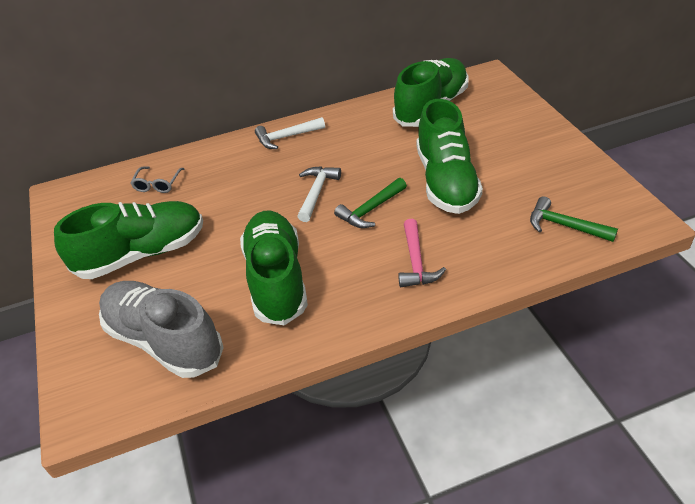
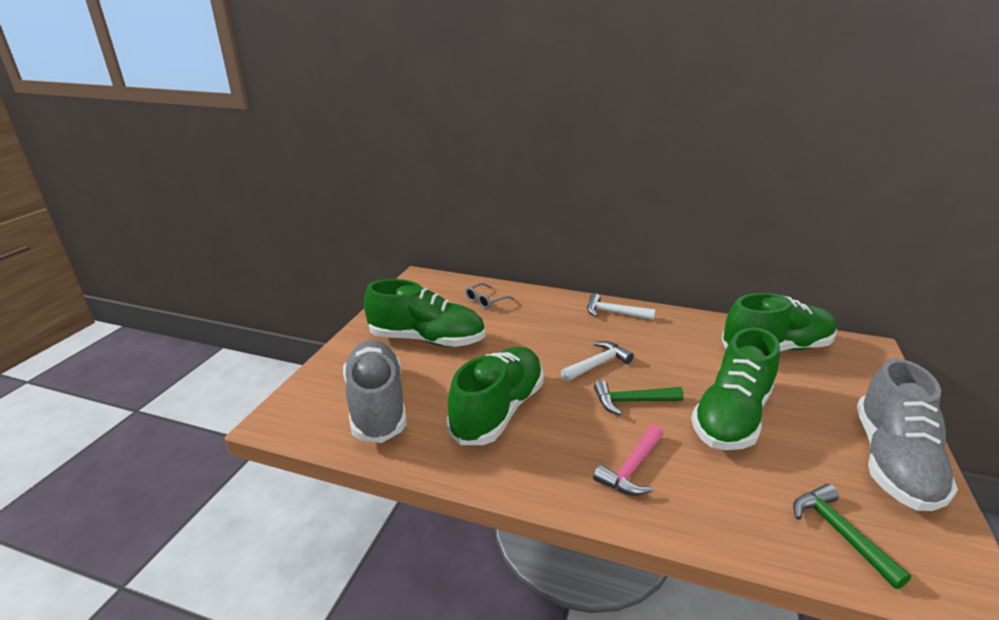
camera: 35 degrees right, 15 degrees down
none -> grey shoe [857,359,958,511]

